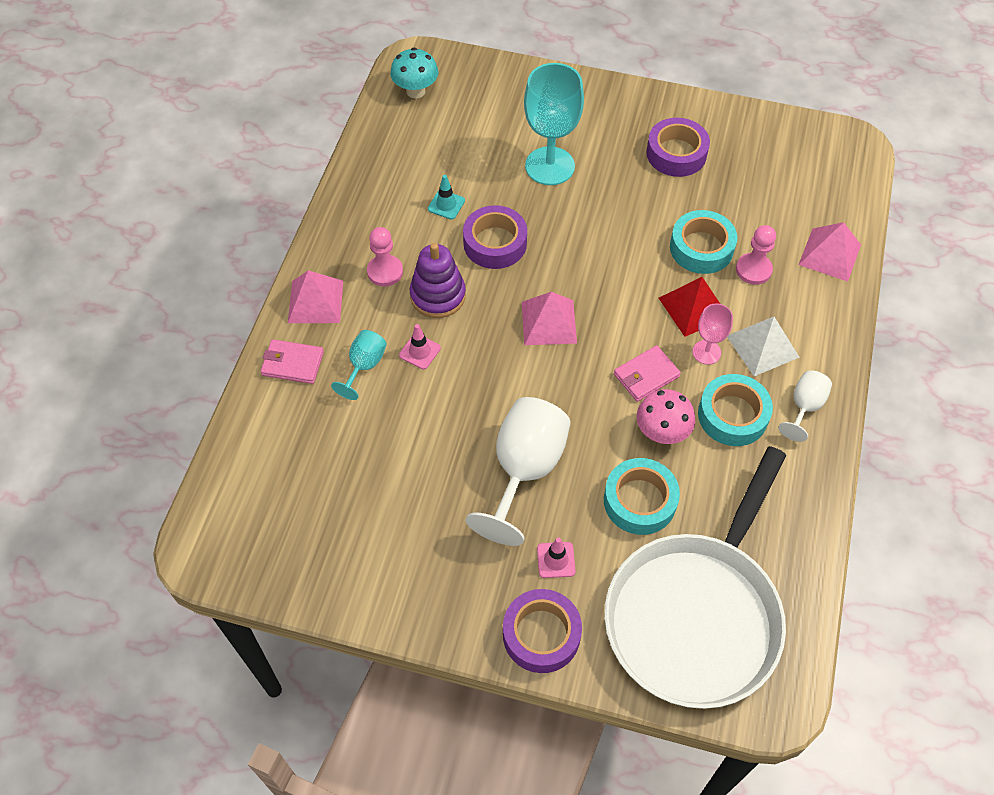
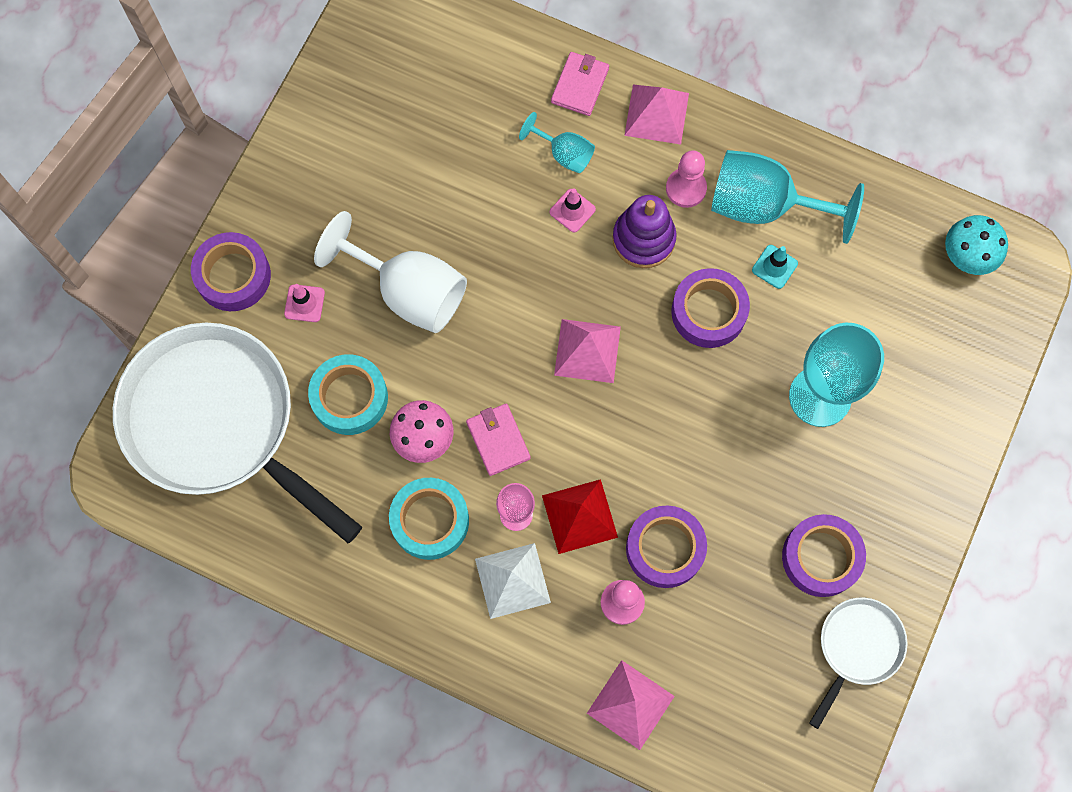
camera: 100 degrees right, 15 degrees up
turquoise tape [670,210,737,274] -> purple tape [626,506,707,588]
white goblet [779,370,832,442] -> none
none -> turquoise goblet [711,150,864,244]
none -> white pan [809,598,908,729]

